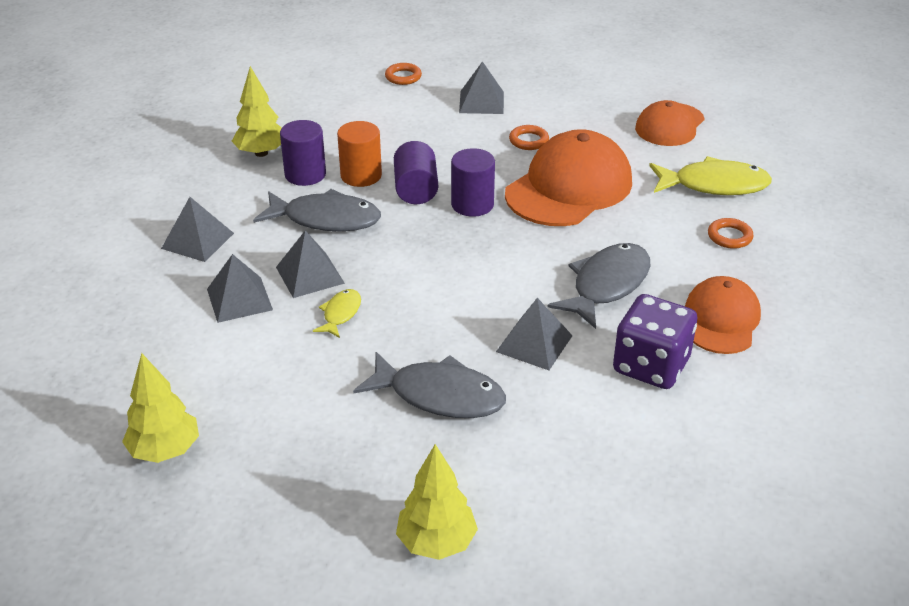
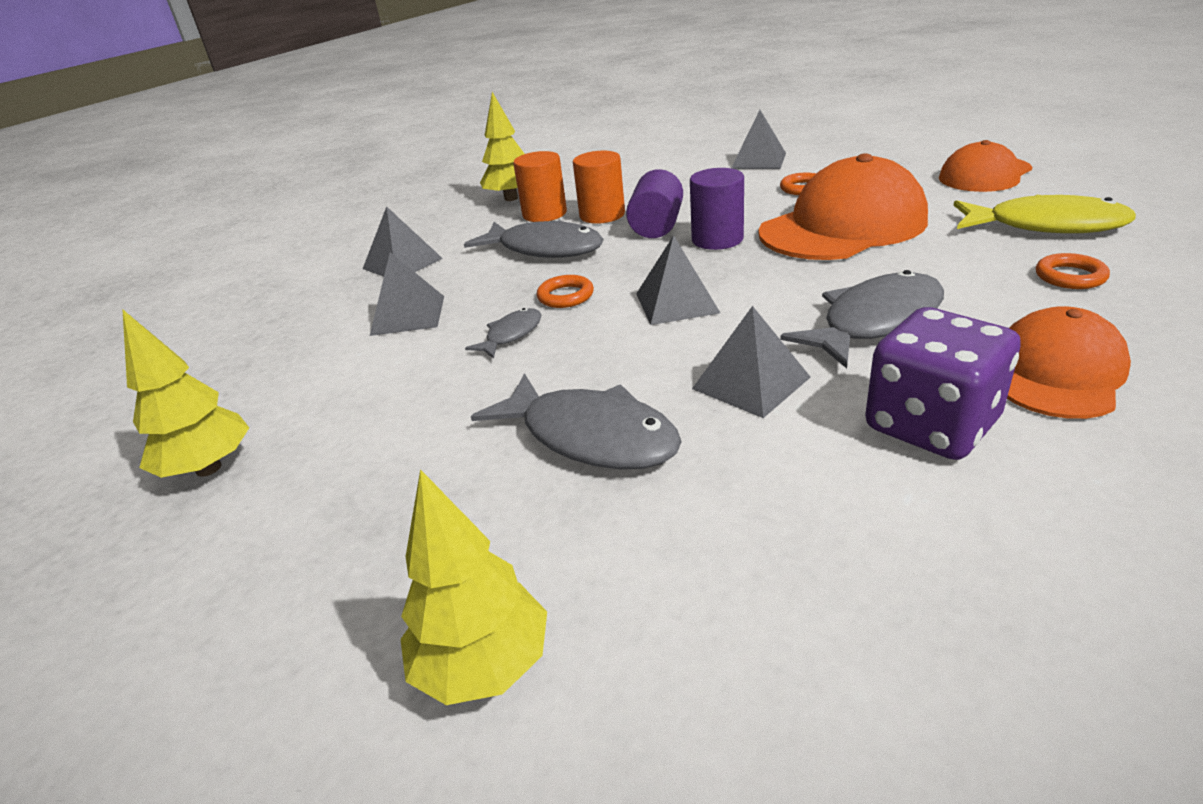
camera: 20 degrees right, 5 degrees down
grey pyramid [276,230,345,298] -> grey pyramid moved to [636,235,720,325]
purple cylinder [280,120,326,186] -> orange cylinder [513,151,567,222]
yellow fish [313,289,361,338] -> grey fish [465,308,542,358]
orange ring [385,63,422,85] -> orange ring moved to [537,275,594,308]

